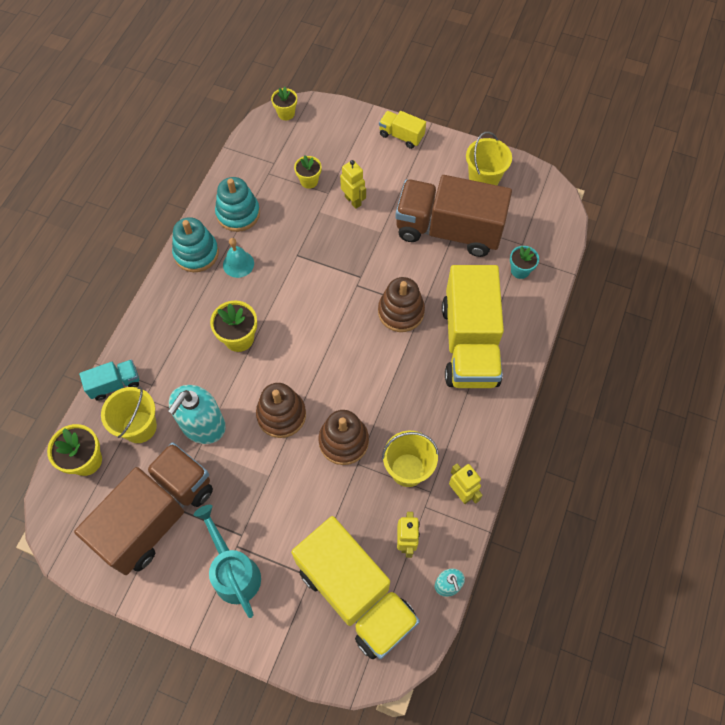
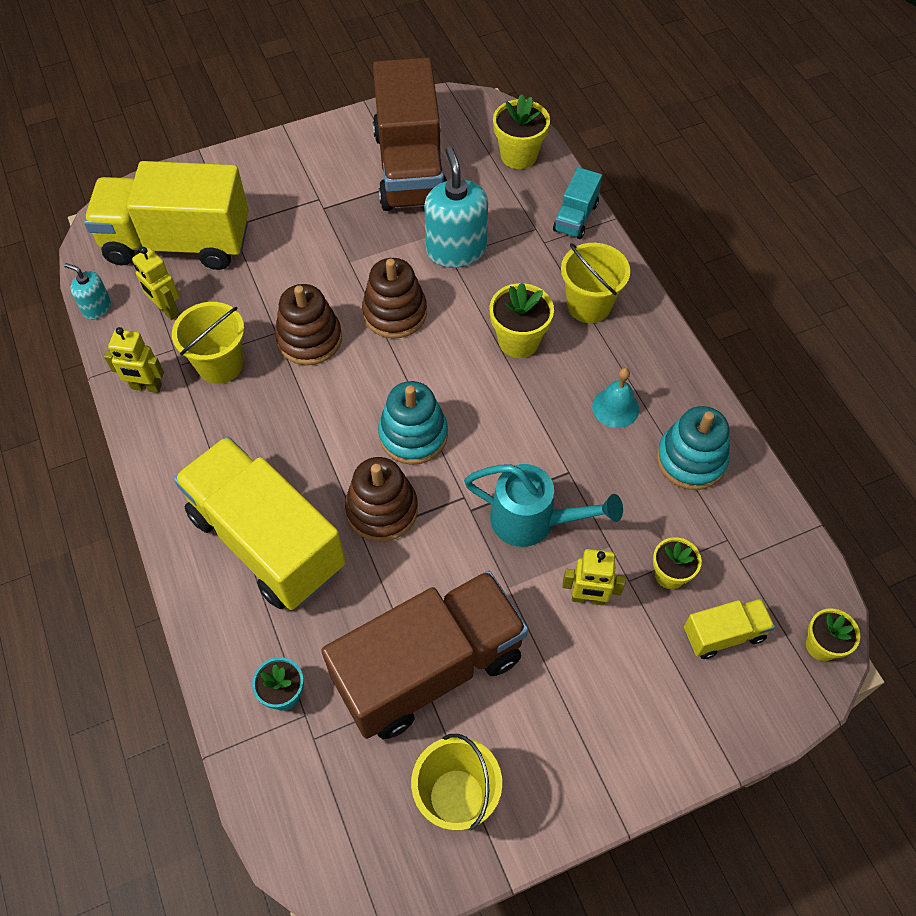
camera: 135 degrees right, 5 degrees down
yellow bucket [101,386,157,443] -> yellow bucket moved to [561,243,630,323]
turquoise stacking toy [172,217,219,272] -> turquoise stacking toy moved to [378,381,448,465]
turquoise watering can [194,505,261,618] -> turquoise watering can moved to [464,464,623,547]
yellow truck [379,111,426,149] -> yellow truck moved to [684,598,775,659]

